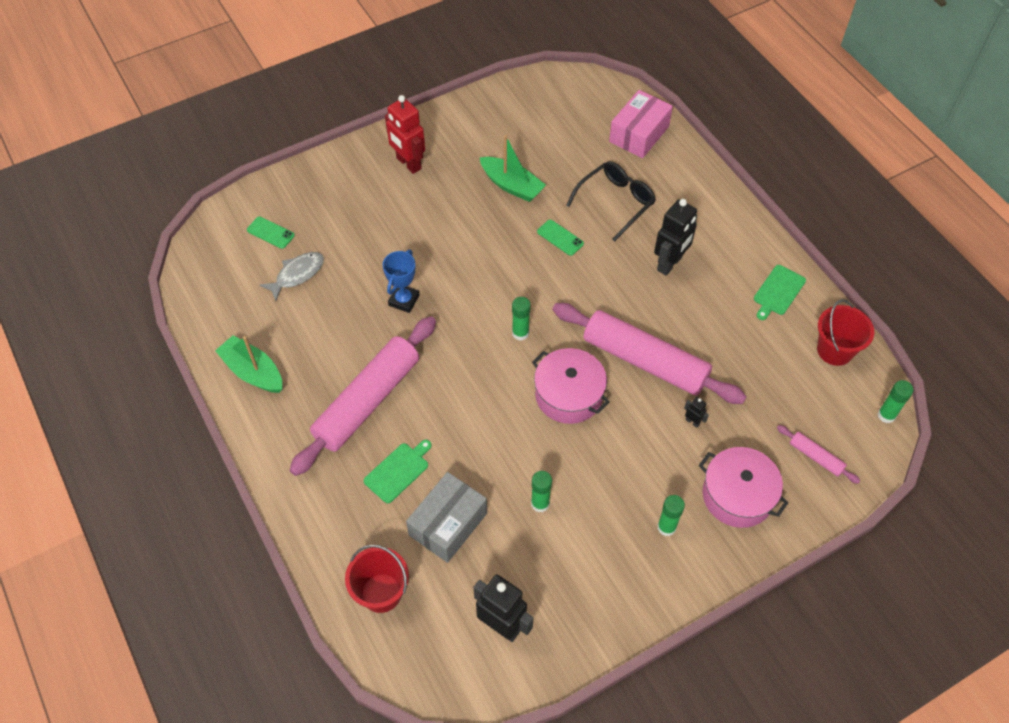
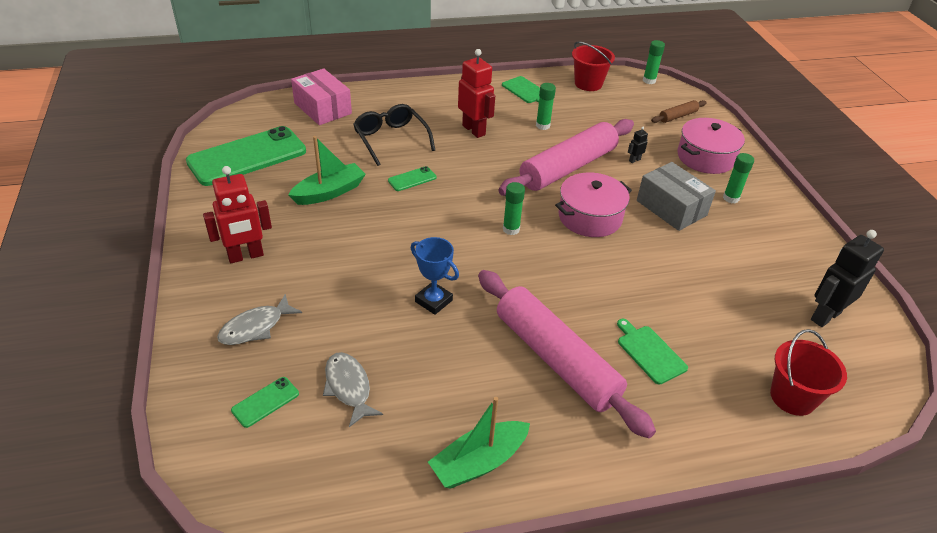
camera: 75 degrees left, 15 degrees down
grey box [406,472,487,563] -> grey box moved to [637,162,716,231]
green glue stick [531,471,552,512] -> green glue stick moved to [536,83,556,130]
black robot [654,199,697,276] -> red robot [458,49,495,138]
pink rolling pin [777,425,860,484] -> brown rolling pin [651,100,707,123]
none -> green phone [186,126,306,186]
none -> grey fish [217,294,302,345]

